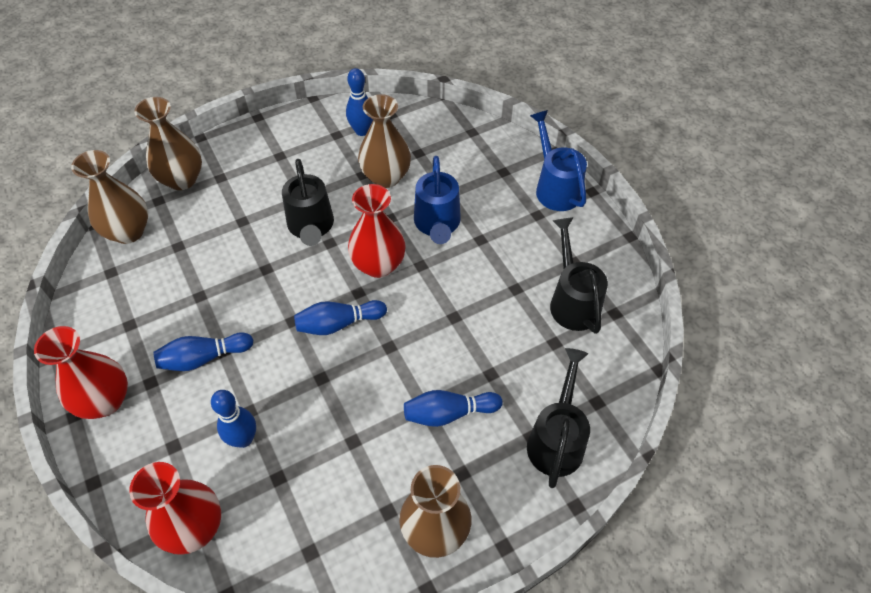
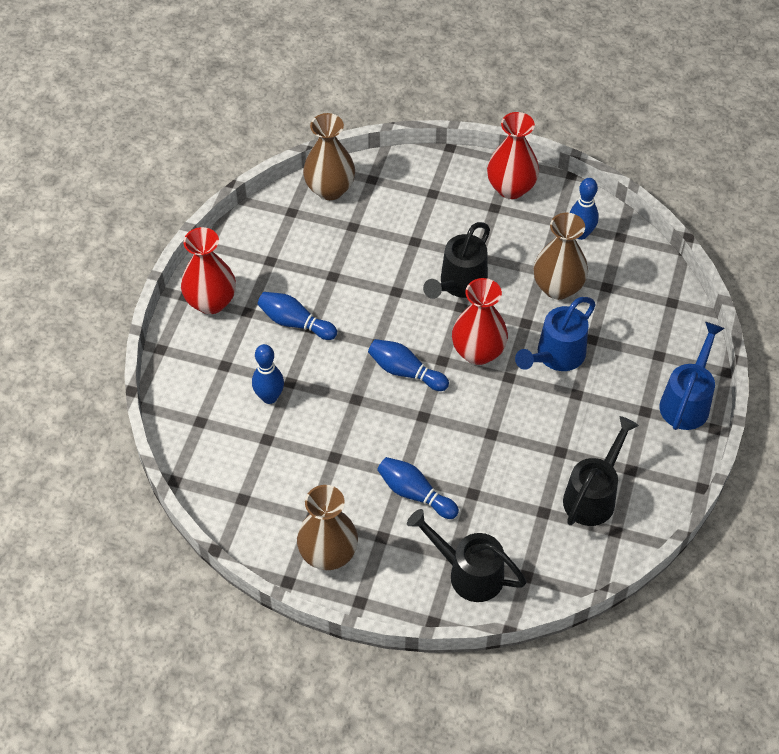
camera: 45 degrees right, 0 degrees up
red vase [129,462,221,555] -> red vase moved to [487,112,539,199]
brown vase [134,97,202,190] -> none
black watering can [527,348,590,488] -> black watering can turned 120 degrees counterclockwise [407,509,526,602]

